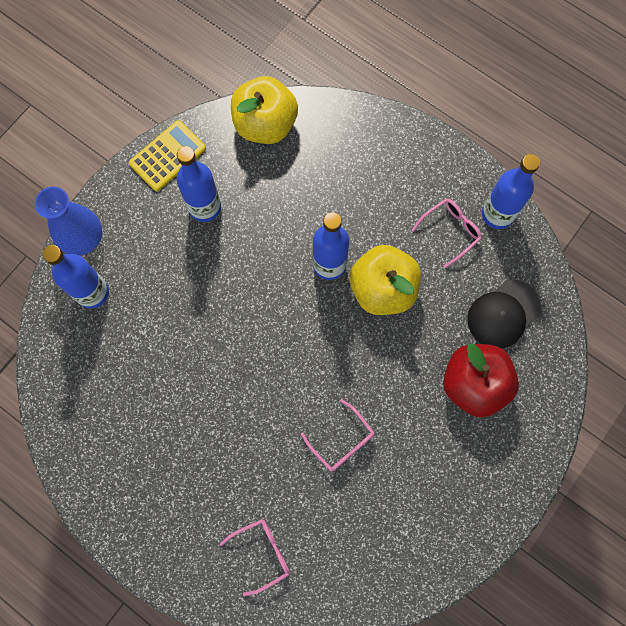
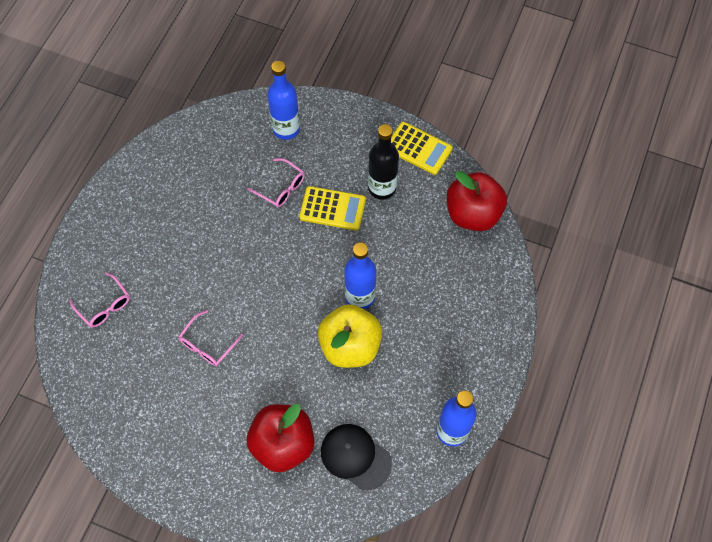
camera: 75 degrees right, 10 degrees down
blue vase [35,187,102,256] -> none
blue bottle [177,146,221,222] -> black bottle [368,124,399,200]
yellow apple [231,76,298,144] -> red apple [447,171,507,231]
pink glasses [412,199,482,268] -> pink glasses moved to [247,158,305,207]
none -> yellow calculator [299,186,366,230]

